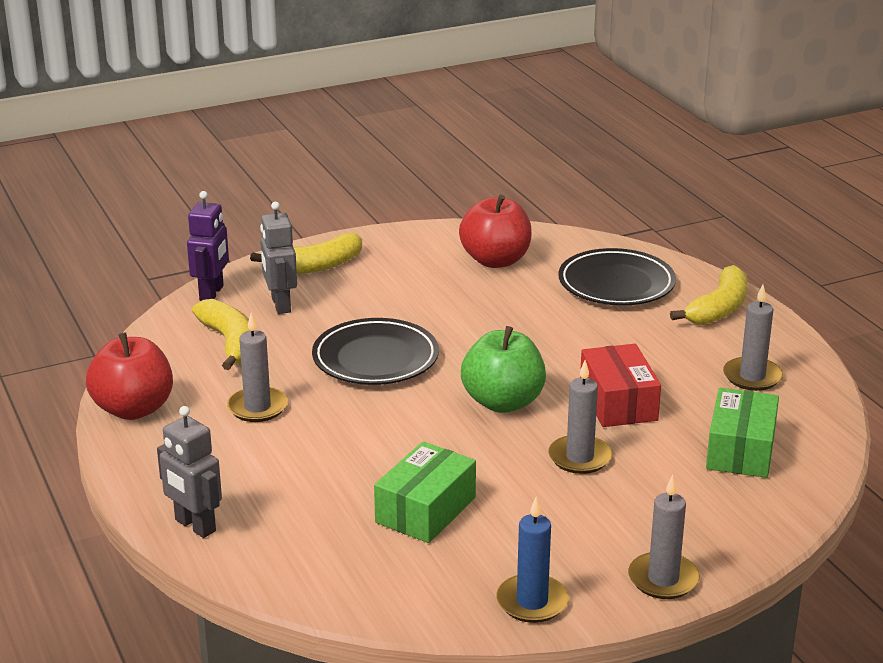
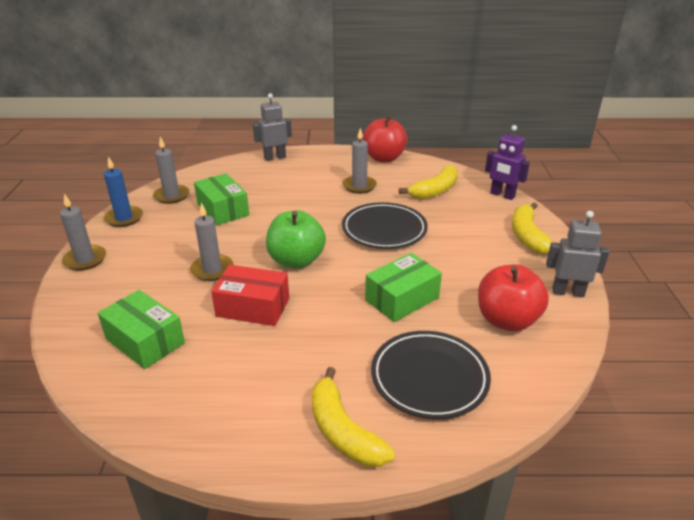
camera: 115 degrees right, 5 degrees up
yellow banana [192,299,250,370] -> yellow banana turned 45 degrees counterclockwise [399,165,458,199]
grey robot [260,202,297,314] -> grey robot moved to [546,211,609,297]
grey candle [723,285,783,391] -> grey candle moved to [153,137,189,204]
none -> green box [365,253,442,322]

